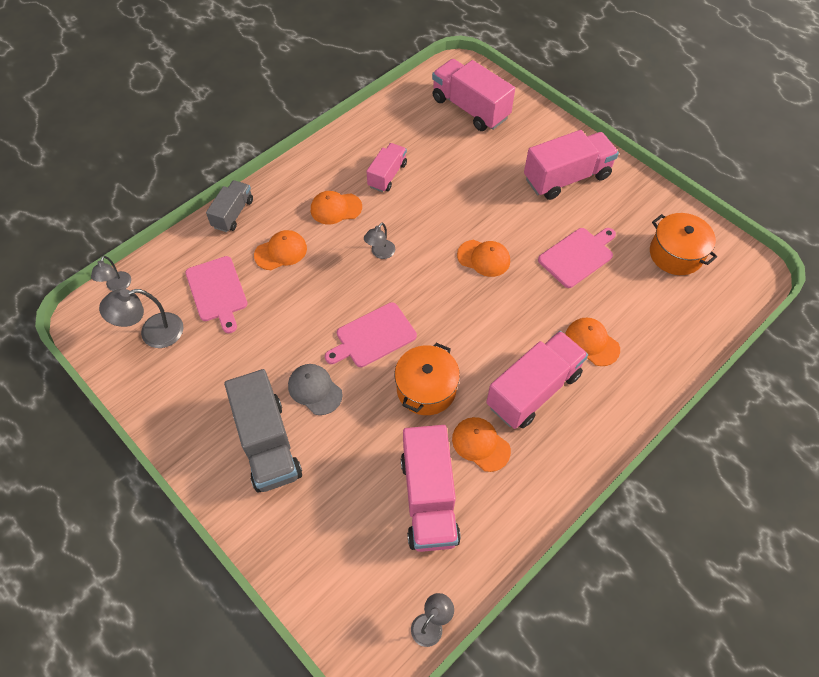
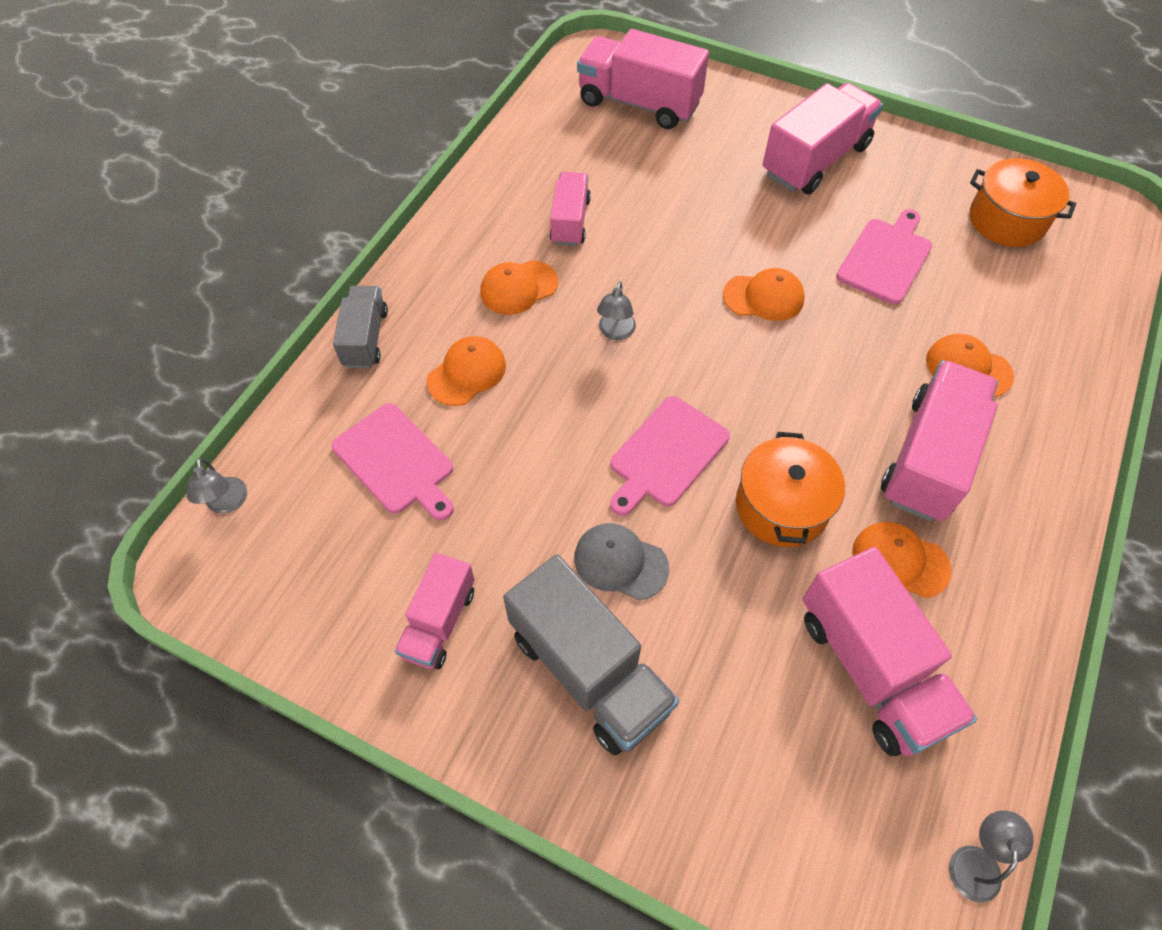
camera: 20 degrees left, 0 degrees up
grey lamp [99,289,183,348] -> none
none -> pink truck [395,553,475,669]

